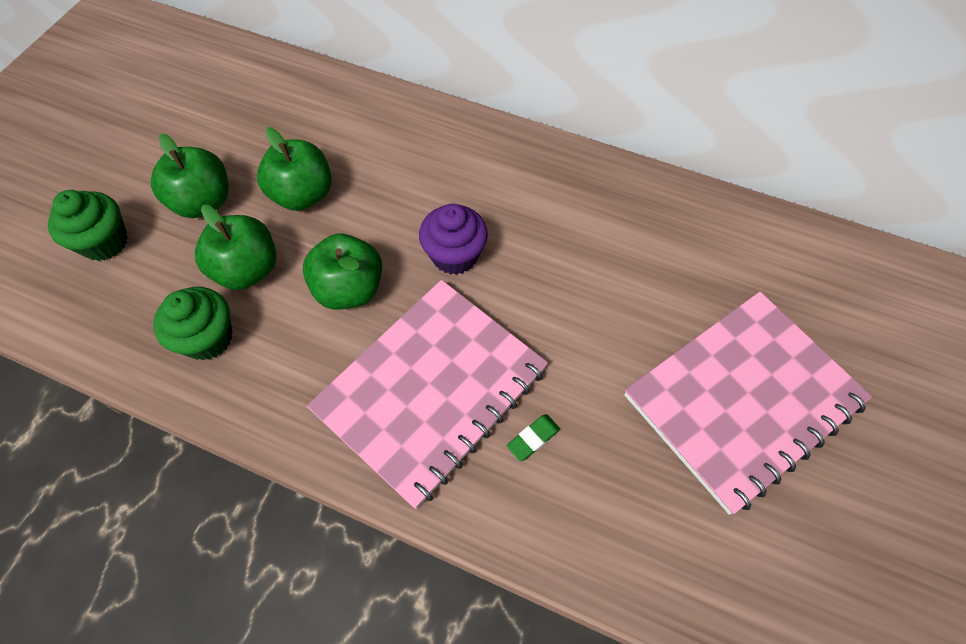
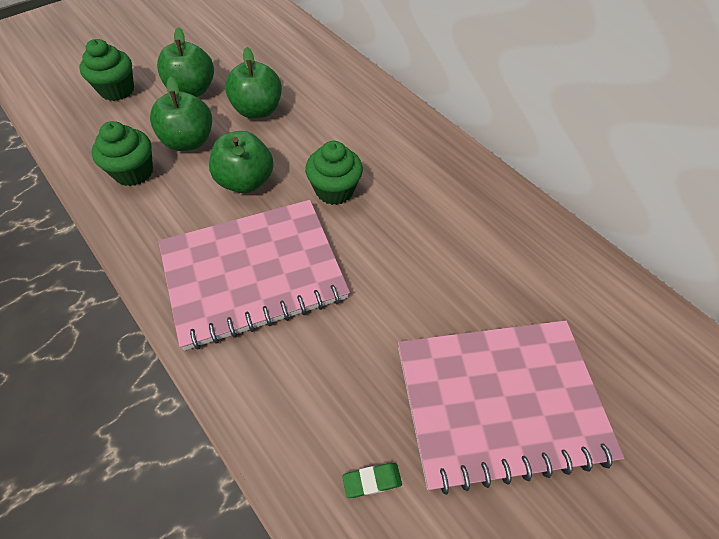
camera: 25 degrees right, 5 degrees down
purple cupcake [419,204,488,275] -> green cupcake [305,141,363,205]
green eraser [507,414,560,461] -> green eraser moved to [342,463,402,498]

